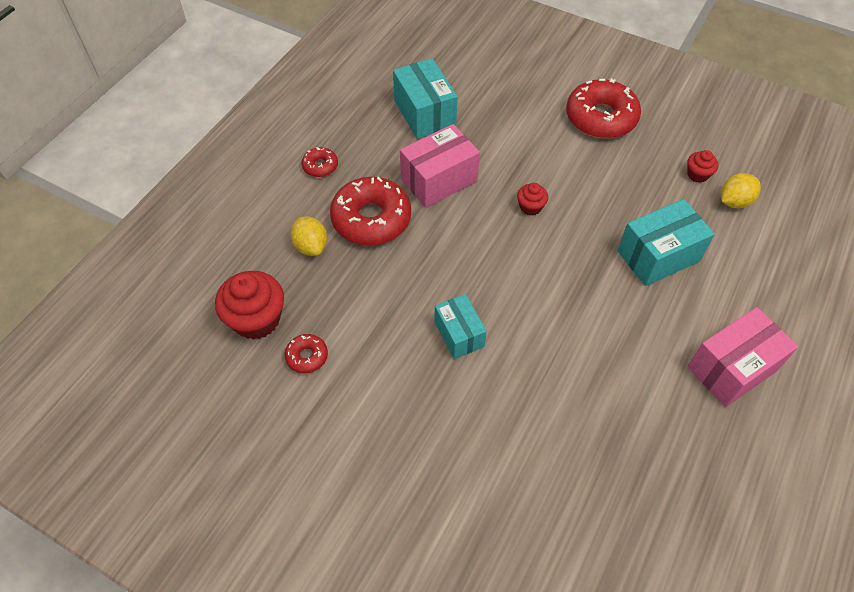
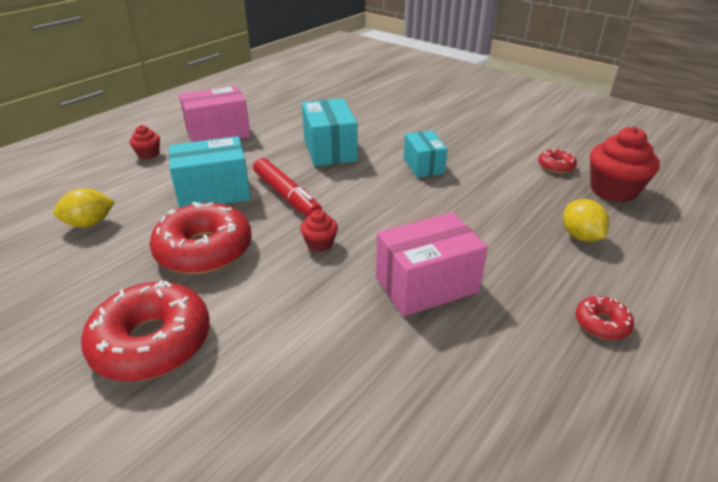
camera: 170 degrees left, 20 degrees down
red donut [330,177,411,246] -> red donut moved to [150,202,252,274]
turquoise box [393,58,458,139] -> turquoise box moved to [302,98,358,166]
red cupcake [687,150,718,183] -> red cupcake moved to [129,125,160,159]
none -> red marker [253,158,322,217]

